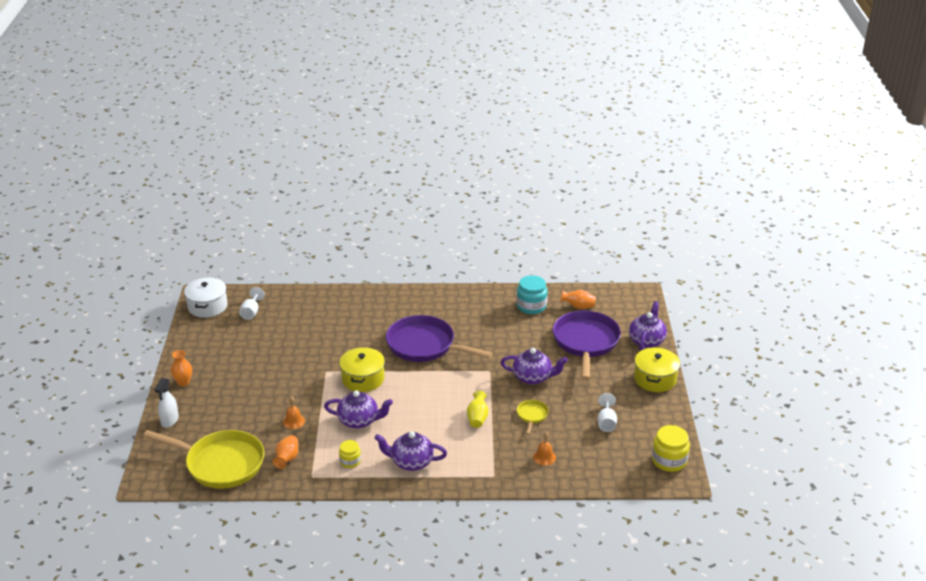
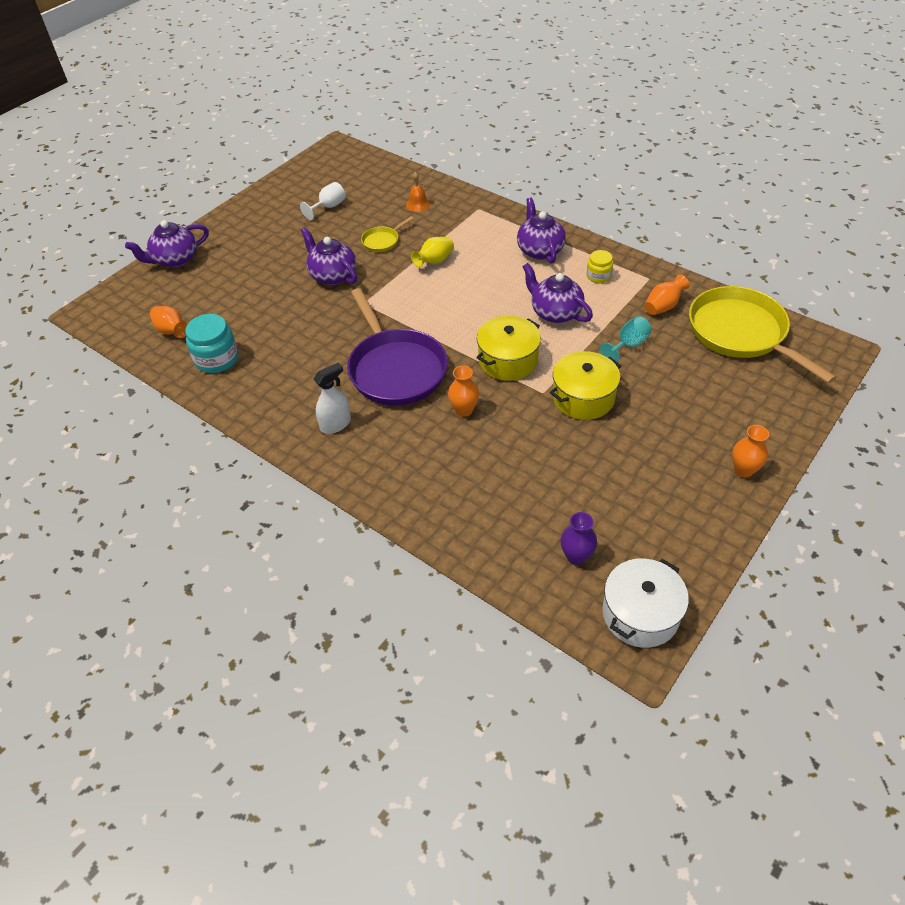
camera: 140 degrees left, 15 degrees up
white spray bottle [154,378,179,428] -> white spray bottle moved to [313,362,351,434]
white goblet [239,287,265,320] -> purple vase [560,512,597,565]
orange bell [283,396,305,429] -> turquoise goblet [600,316,652,362]
purple teapot [375,431,447,471] -> purple teapot turned 150 degrees counterclockwise [517,197,566,263]
purple pan [553,311,621,380] -> none
yellow pot [634,347,680,392] -> yellow pot moved to [550,351,621,420]
yellow jar [652,425,690,472] -> none
none -> orange vase [448,366,479,417]

